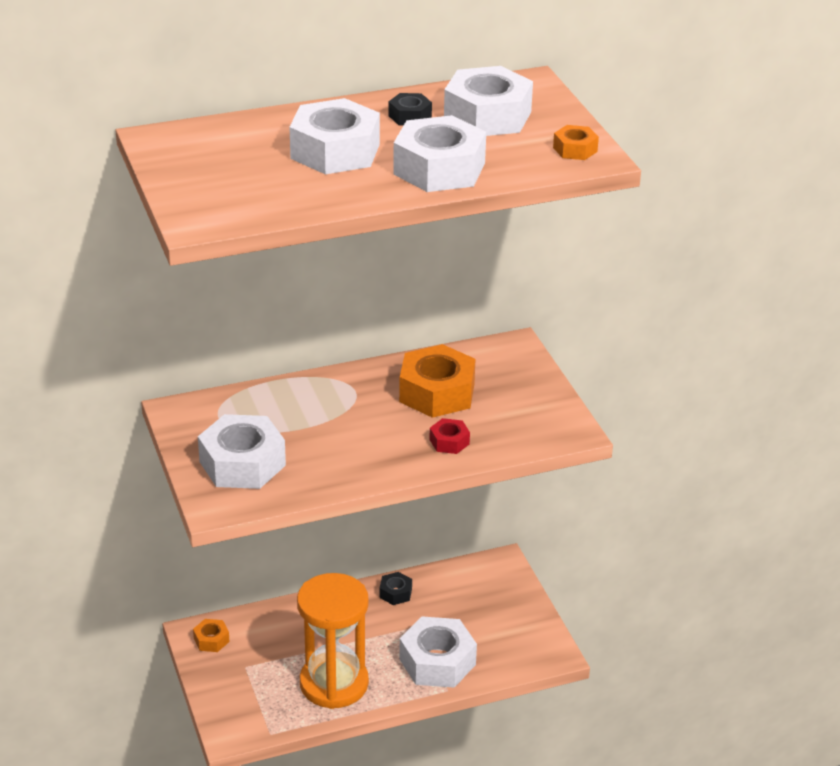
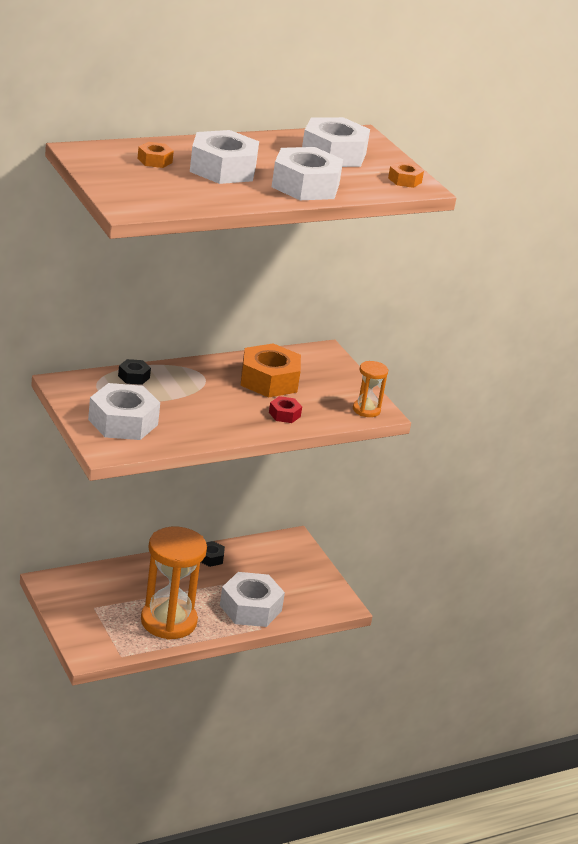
camera: 10 degrees left, 5 degrees down
orange nut [193,619,230,652] -> orange nut moved to [138,142,174,168]
black nut [388,93,432,125] -> black nut moved to [118,359,151,385]
none -> orange hourglass [353,361,388,417]

